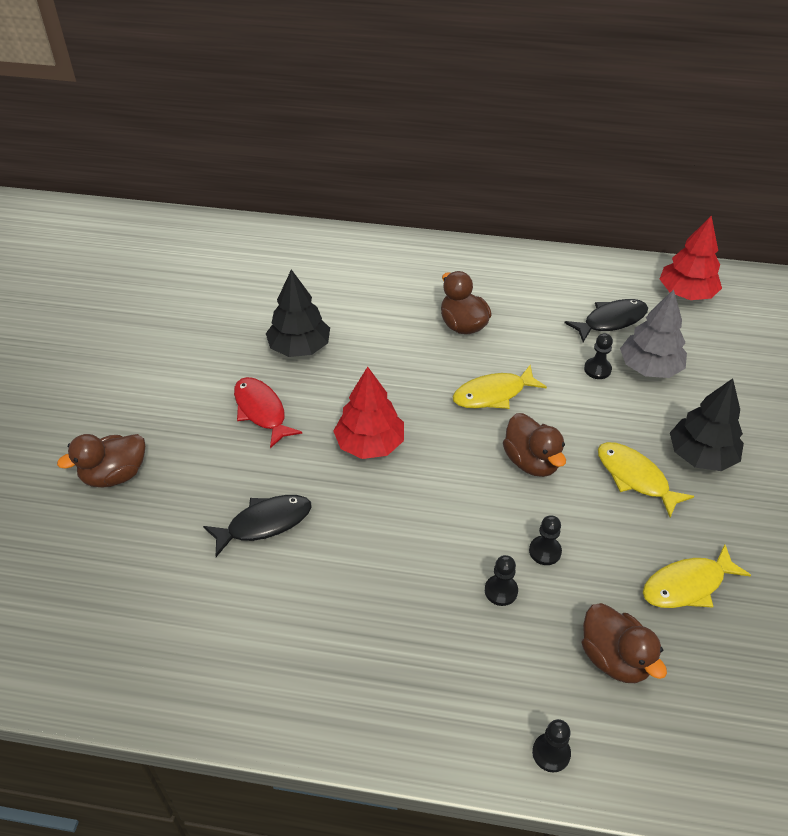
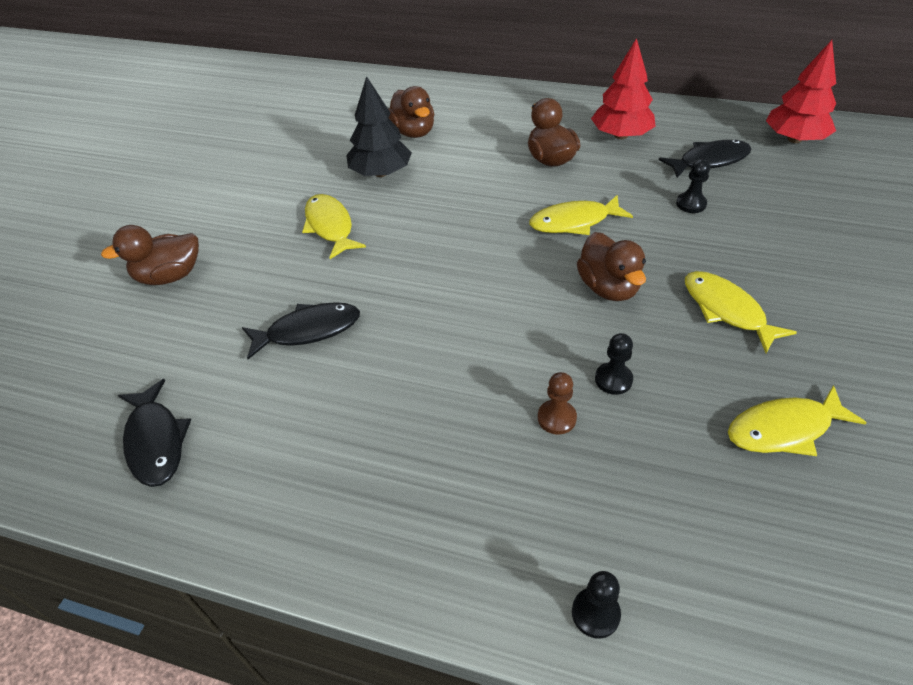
camera: 10 degrees right, 0 degrees up
red fish [234,377,302,448] -> yellow fish [302,194,366,259]
red tree [333,367,404,459] -> red tree moved to [591,38,656,139]
black pawn [485,555,518,606] -> brown pawn [538,372,577,434]
brown duck [582,603,667,683] -> brown duck moved to [388,86,434,138]
grey tree [620,289,687,378] -> none
black tree [670,378,744,471] -> none
none -> black fish [118,379,191,487]

